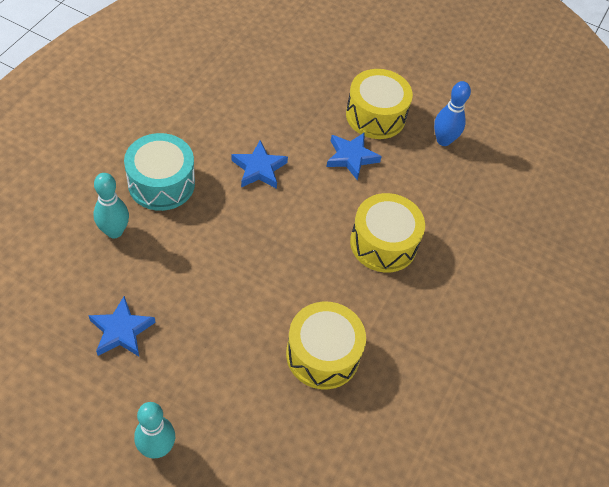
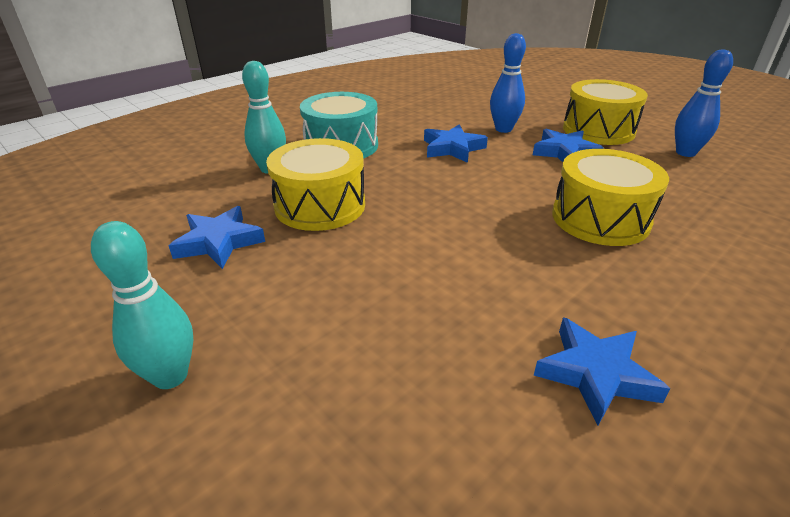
camera: 25 degrees right, 20 degrees down
yellow drum [286,302,366,389] -> yellow drum moved to [266,138,365,231]
none -> blue bowling pin [490,33,526,133]
none -> blue star [534,317,670,426]

